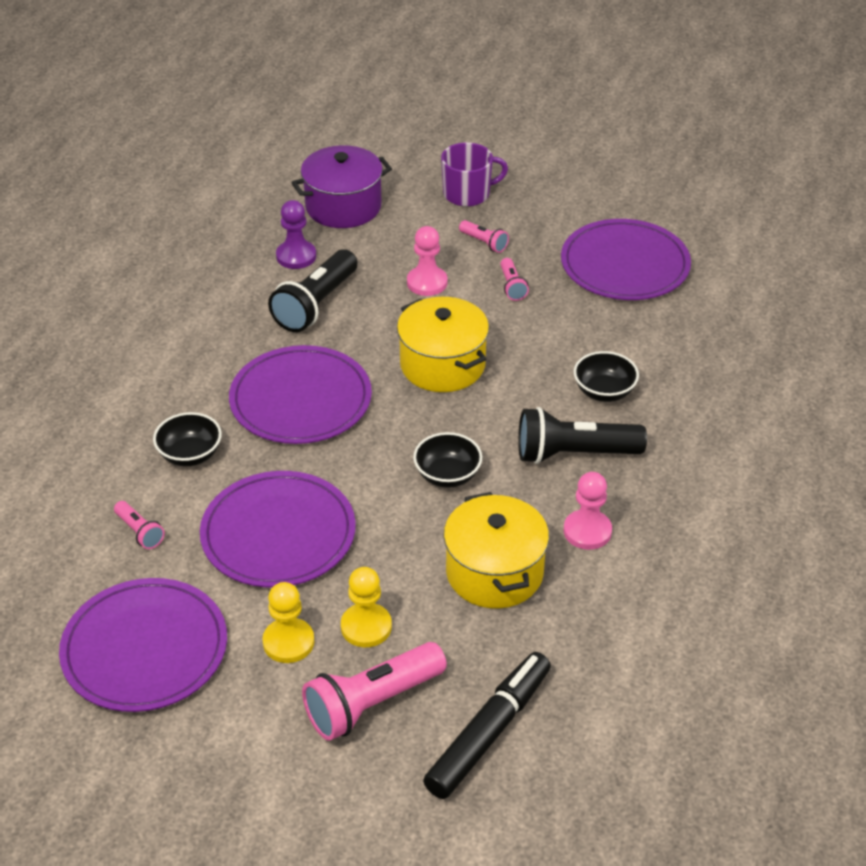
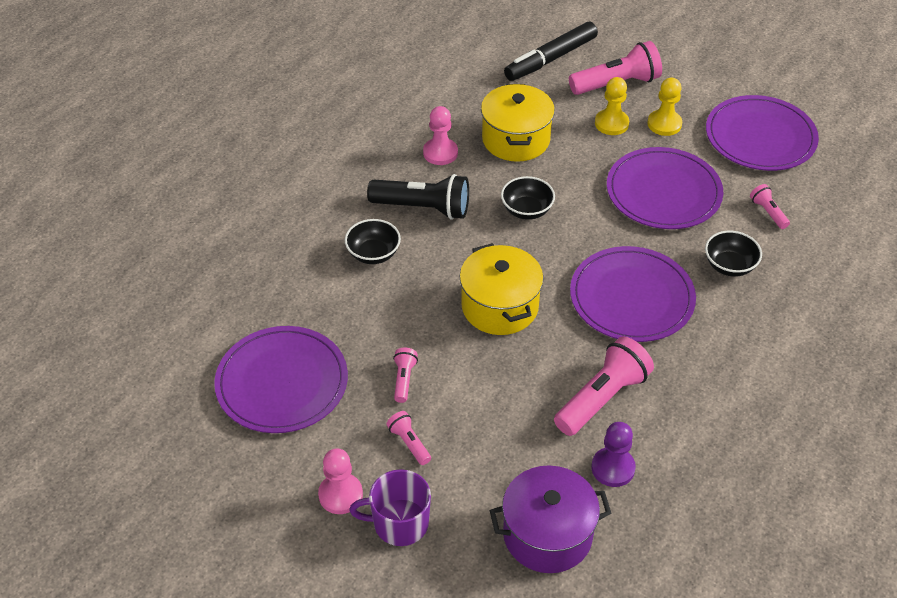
camera: 165 degrees left, 5 degrees up
black flashlight [268,249,357,332] -> pink flashlight [554,336,654,436]
pink pawn [407,226,448,296] -> pink pawn moved to [318,449,363,514]

